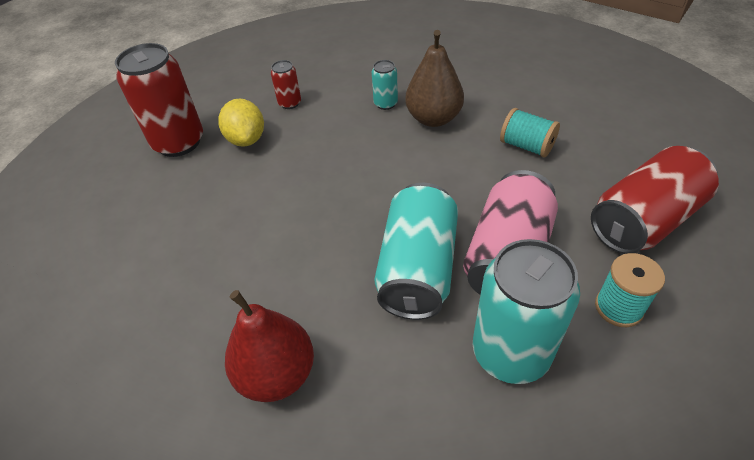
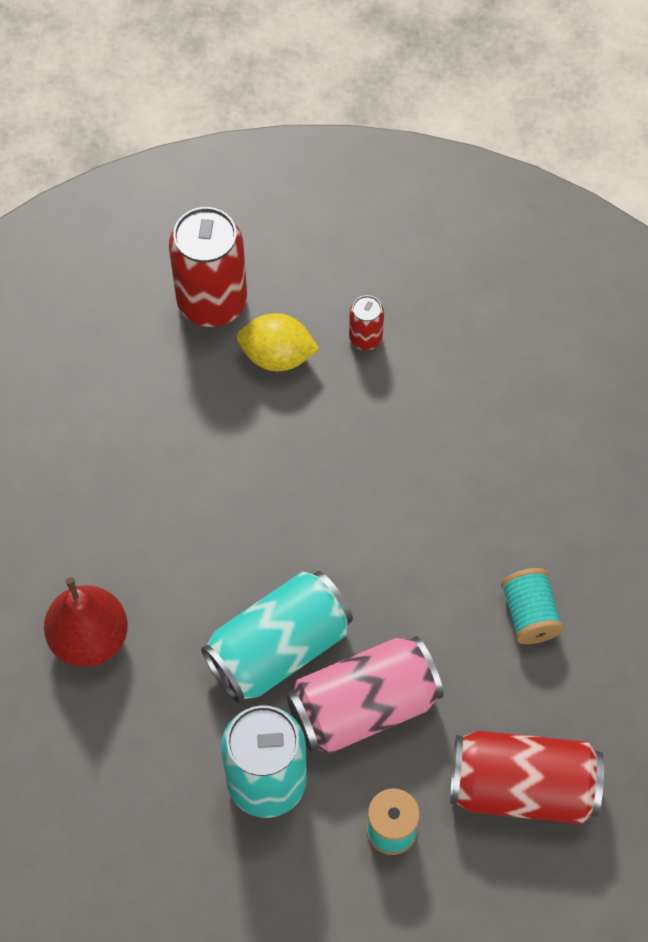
camera: 40 degrees right, 15 degrees up
yellow lemon [218,98,264,147] -> yellow lemon turned 75 degrees clockwise [237,313,319,371]
turquoise can [372,60,398,110] -> none
brown pear [405,30,464,127] -> none

